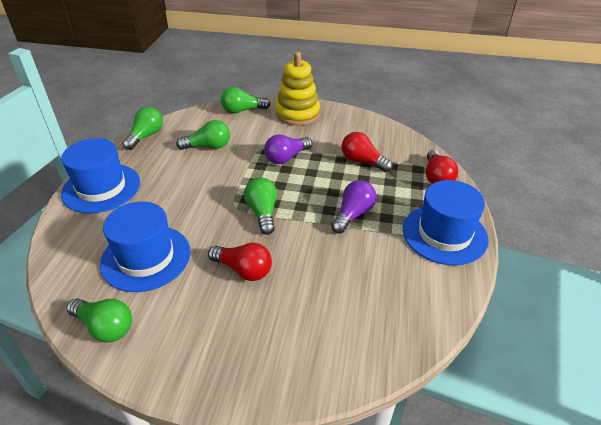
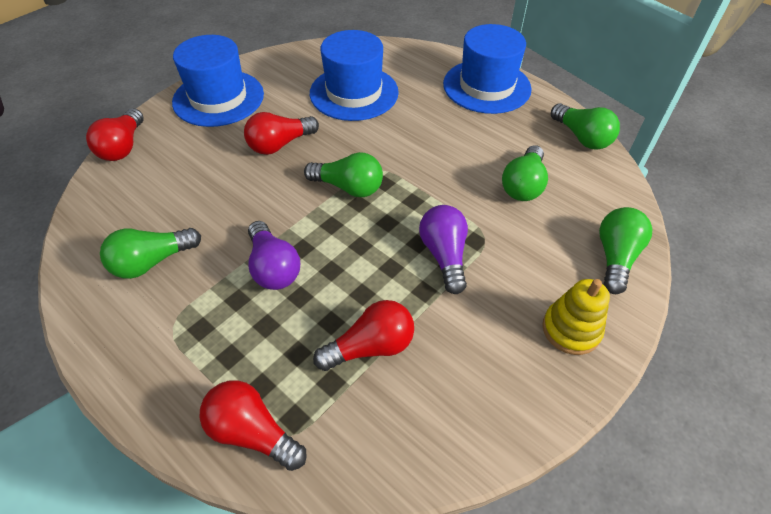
camera: 120 degrees right, 10 degrees up
green light bulb [67,298,132,342] -> green light bulb moved to [100,228,201,279]
yellow stacking toy [275,52,320,126] -> yellow stacking toy [542,279,610,355], size x0.64
blue hat [403,180,489,265] -> blue hat moved to [172,35,264,127]
none -> red light bulb [86,108,144,161]

